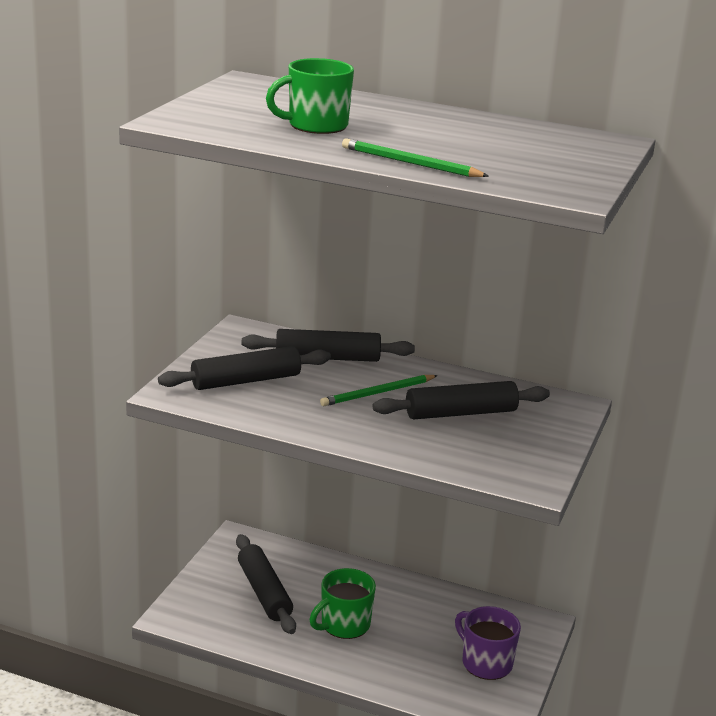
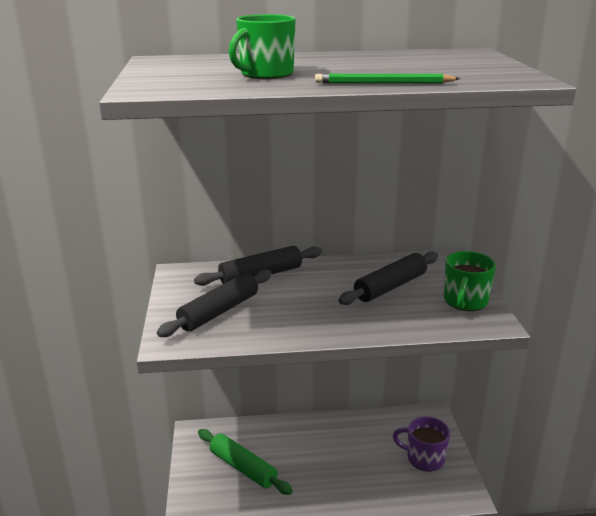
camera: 25 degrees left, 0 degrees up
black rolling pin [236,534,296,634] -> green rolling pin [198,429,293,495]
green mug [310,568,376,639] -> green mug moved to [444,251,496,311]
green pencil [320,375,438,406] -> none

